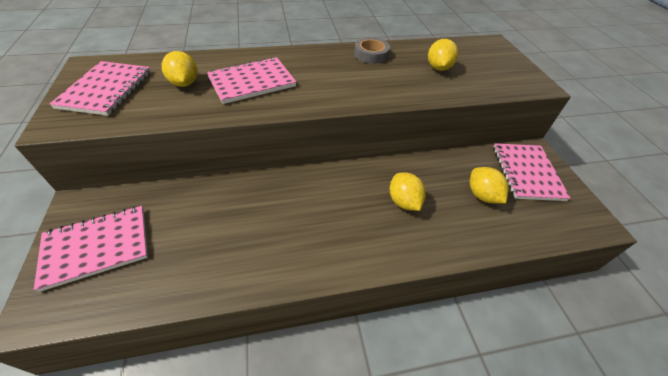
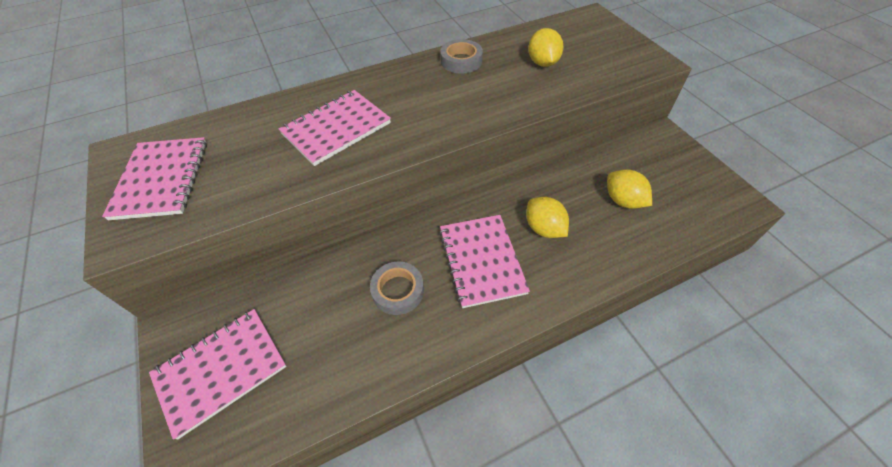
camera: 10 degrees left, 5 degrees up
yellow lemon [162,51,198,87] -> none
pink notebook [493,143,571,201] -> pink notebook moved to [439,215,530,308]
none -> grey tape [370,262,424,315]

